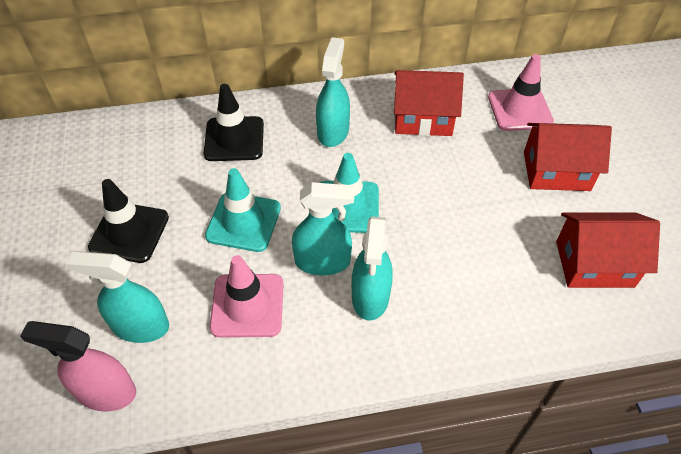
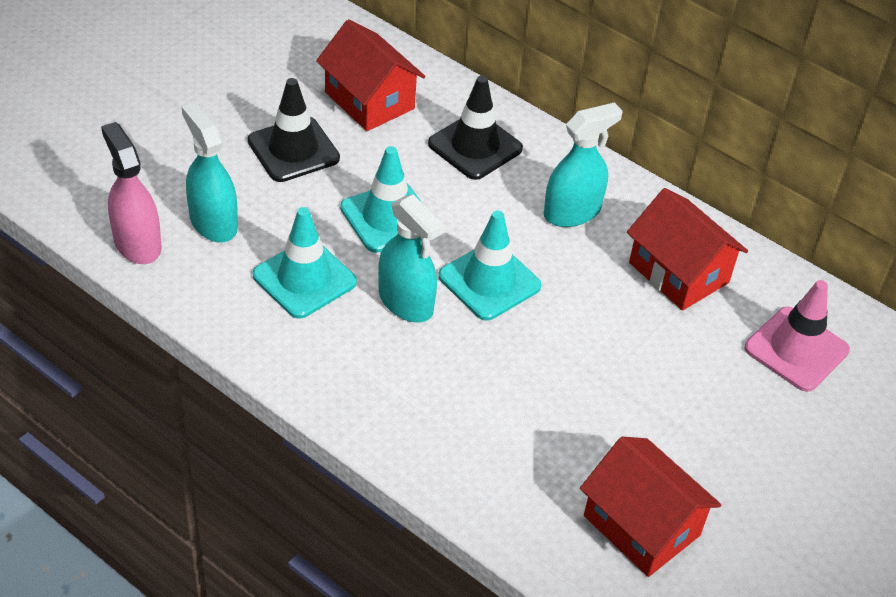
camera: 45 degrees right, 5 degrees down
pink traffic cone [210,255,284,338] -> turquoise traffic cone [252,207,357,319]
turquoise spray bottle [352,216,393,321] -> none
red house [524,123,612,191] -> red house moved to [316,19,425,131]

